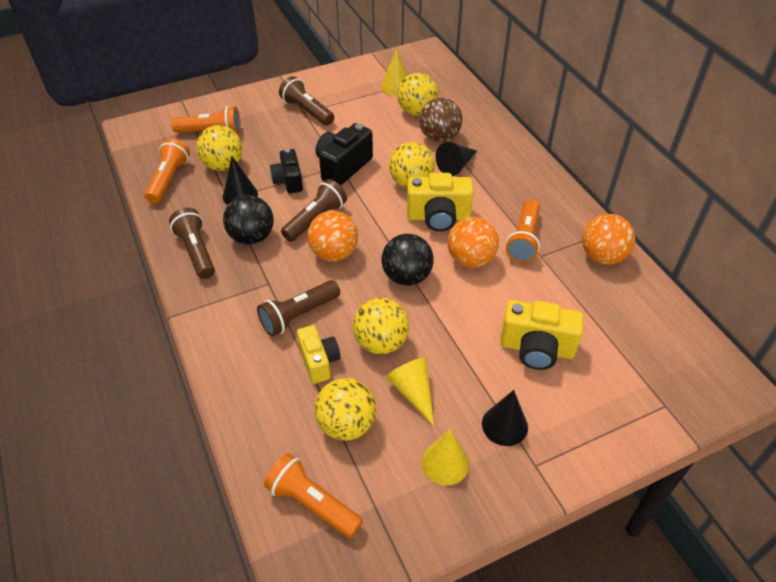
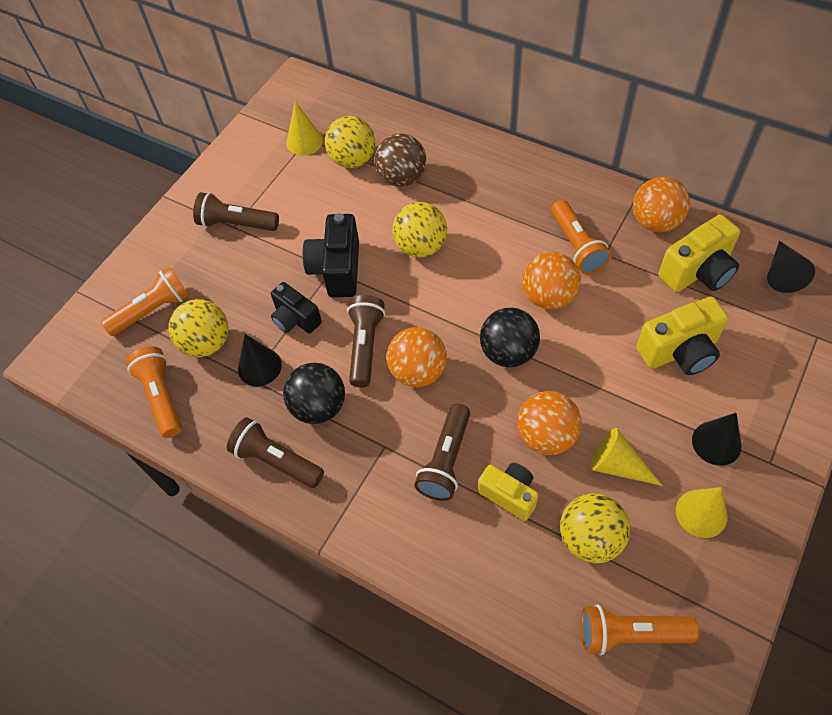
camera: 30 degrees left, 10 degrees up
yellow ball [353,298,409,354] -> orange ball [517,391,582,455]
yellow camera [407,173,474,232] -> yellow camera moved to [658,214,740,292]
black cone [436,142,477,176] -> black cone moved to [767,241,815,293]

